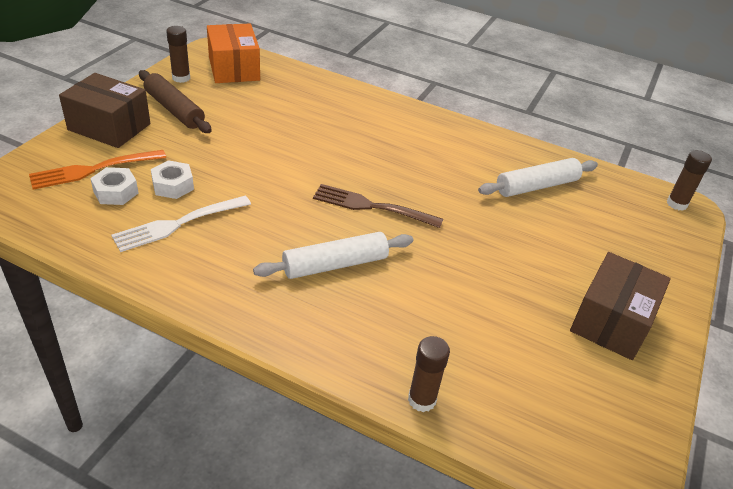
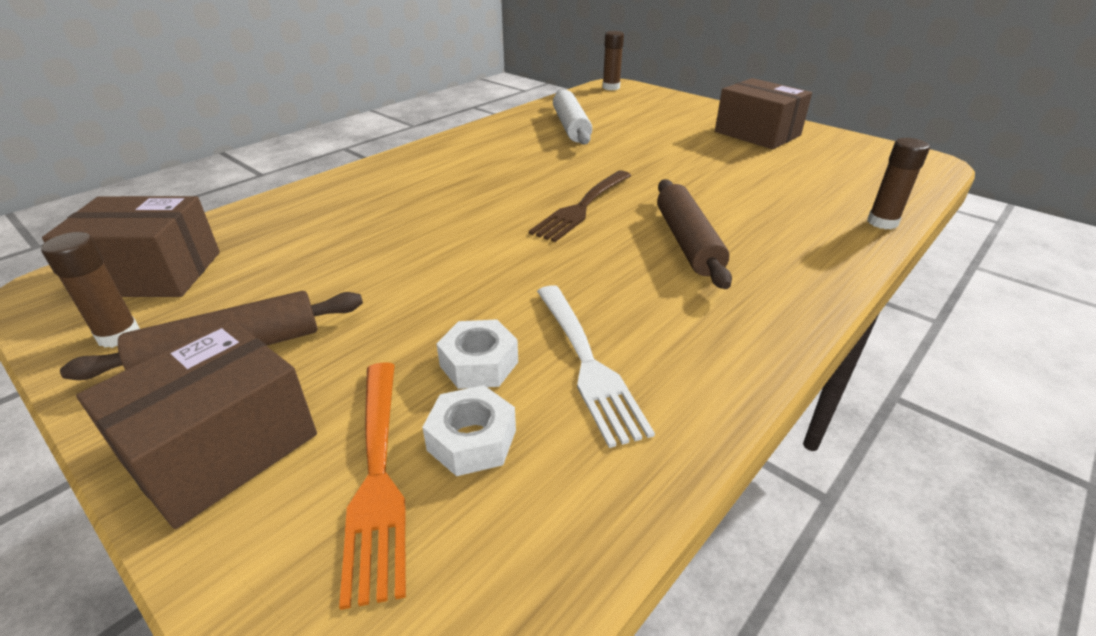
camera: 70 degrees left, 5 degrees down
orange box [207,23,260,83] -> brown box [42,196,220,297]
white rolling pin [253,232,413,279] -> brown rolling pin [657,179,732,289]

